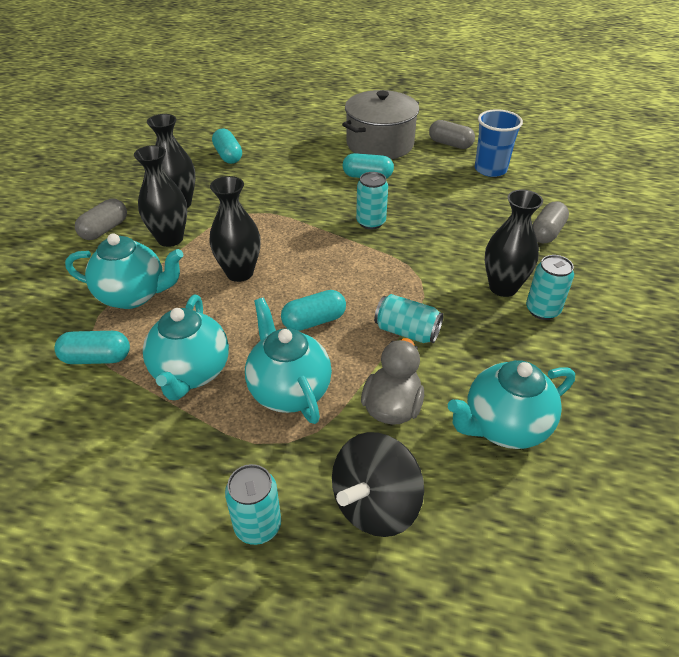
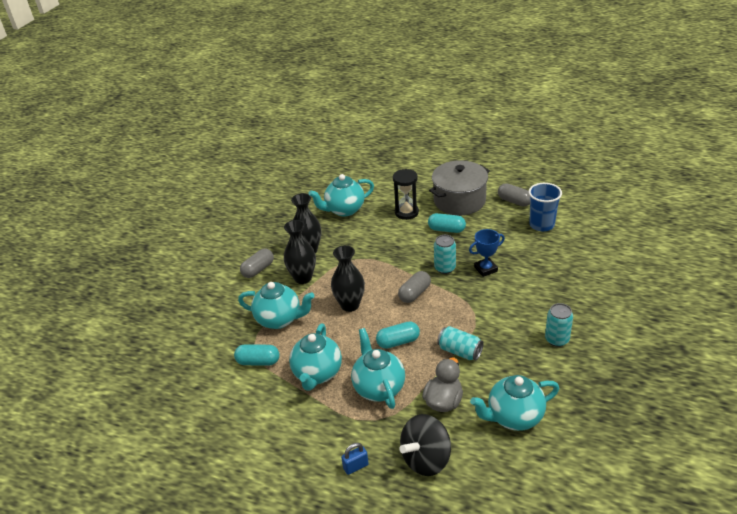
camera: 10 degrees right, 5 degrees down
turquoise capsule [212,129,242,164] -> turquoise teapot [309,174,374,217]
turquoise can [225,464,281,545] -> blue padlock [341,443,369,475]
black vase [485,190,543,297] -> none
grey capsule [532,201,569,243] -> grey capsule moved to [398,271,431,303]
none -> black hourglass [393,169,419,220]
none -> blue trophy [469,229,505,277]

